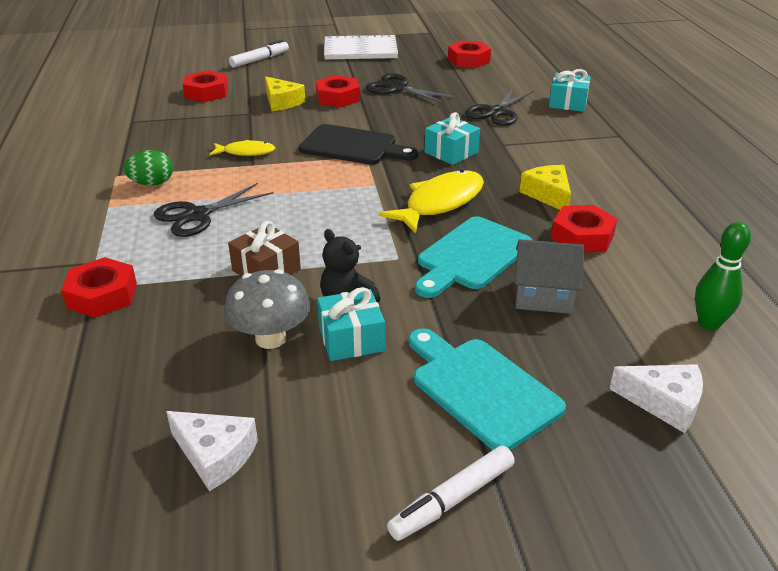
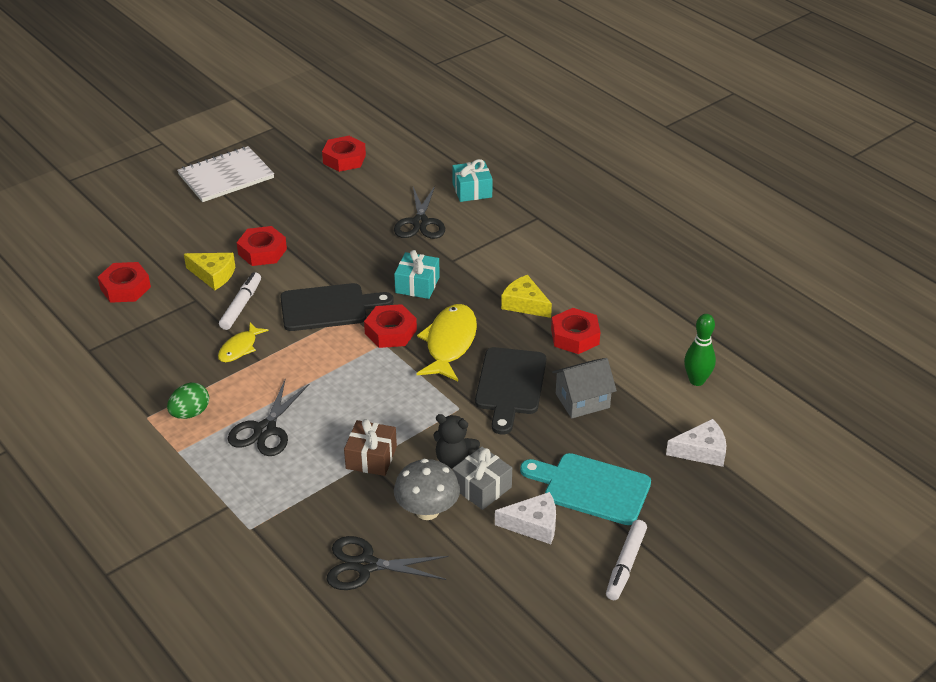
camera: 30 degrees left, 5 degrees up
red nut [61,257,137,318] -> red nut moved to [364,304,417,348]
white cheese [166,411,258,491] -> white cheese moved to [495,492,556,544]
yellow fish [210,140,275,156] -> yellow fish turned 150 degrees clockwise [218,323,269,362]
white marker [229,40,289,68] -> white marker moved to [219,272,261,330]
turquoise gift [317,287,385,361] -> grey gift [452,447,512,510]
black scissors [366,73,455,104] -> black scissors moved to [327,536,449,590]
turquoise cutting board [415,216,532,298] -> black cutting board [475,347,546,434]

